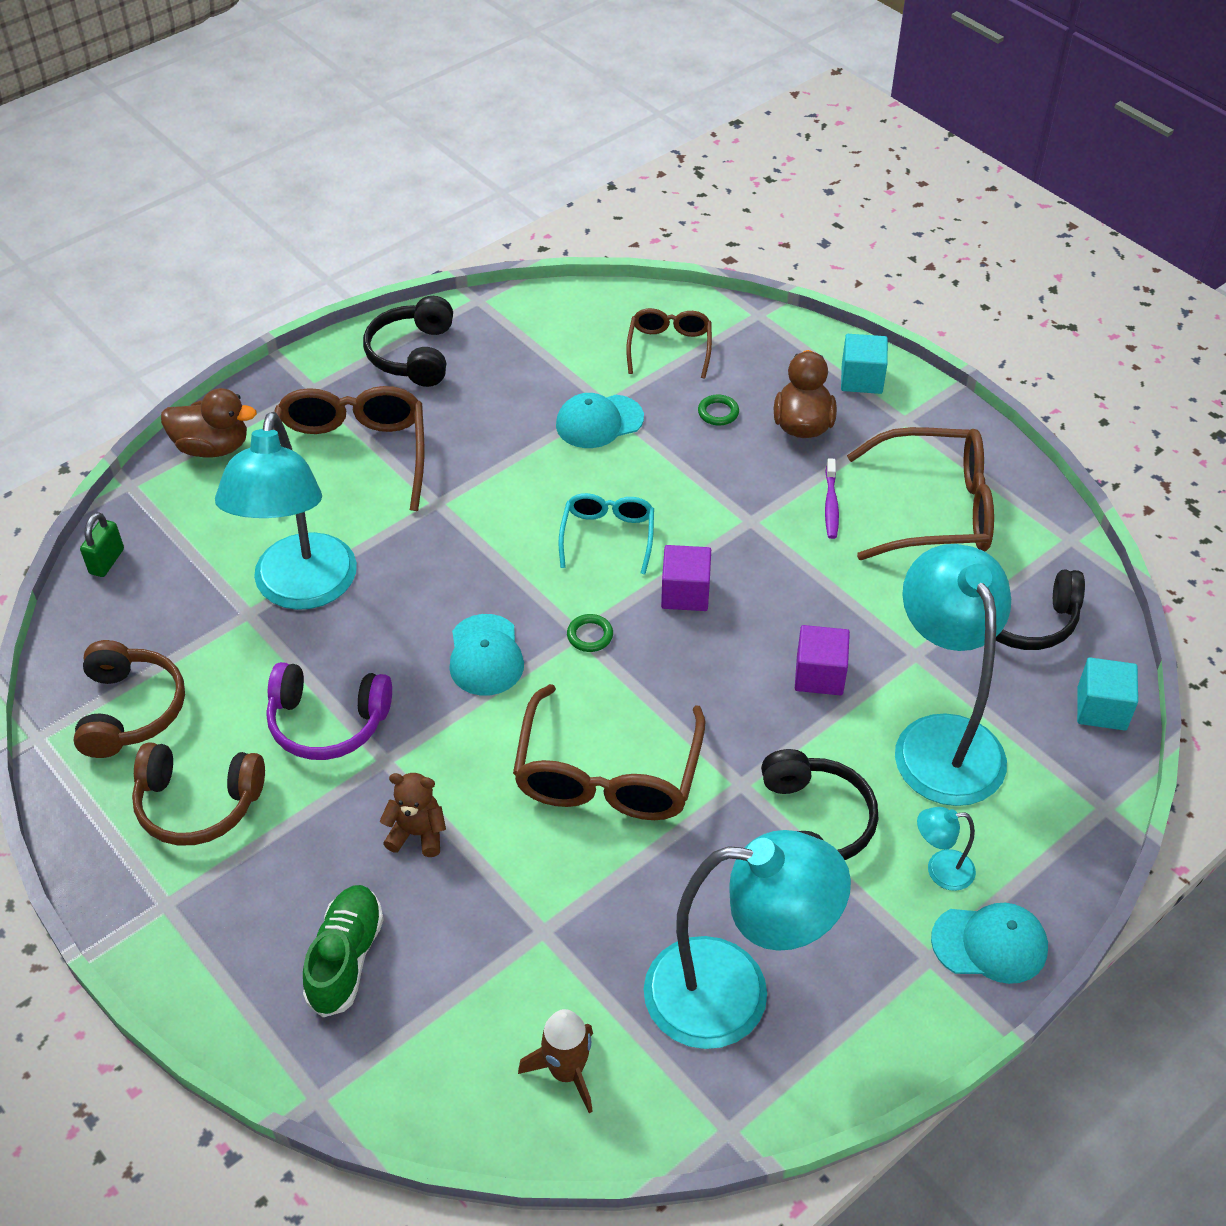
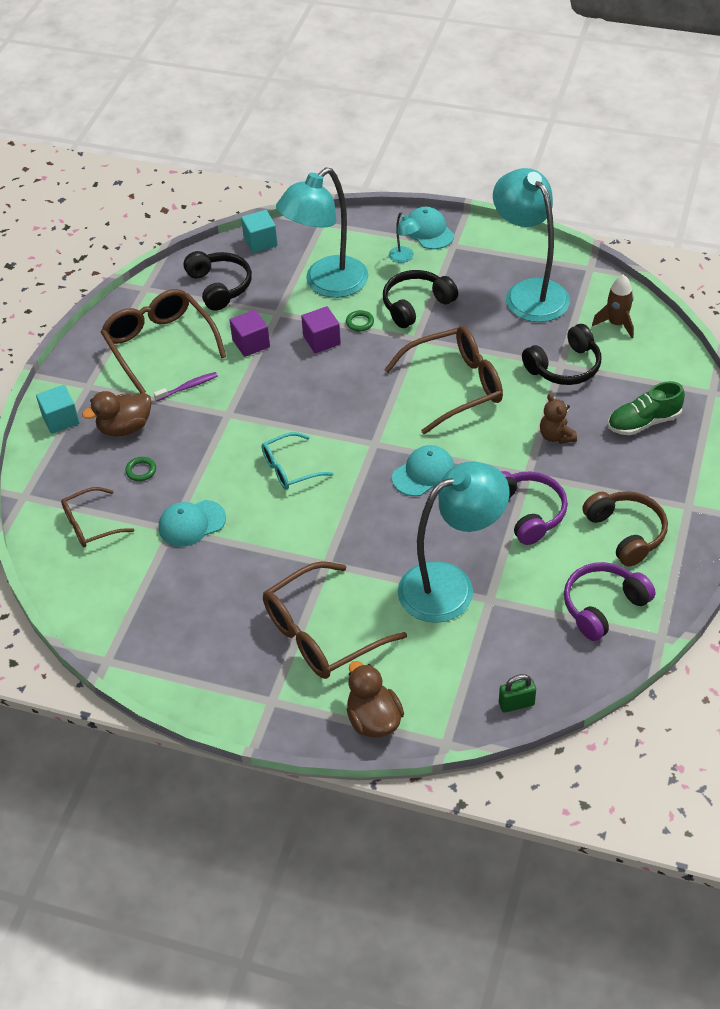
camera: 120 degrees left, 0 degrees up
brown headphones [74,640,185,758] -> purple headphones [564,562,656,641]
black headphones [363,296,453,387] -> black headphones moved to [522,324,601,385]
turquoise cap [556,393,644,448] -> turquoise cap turned 120 degrees clockwise [159,500,226,547]
green ring [567,614,613,652] -> green ring moved to [346,310,374,331]
purple cube [661,545,711,611] -> purple cube moved to [230,310,270,357]

